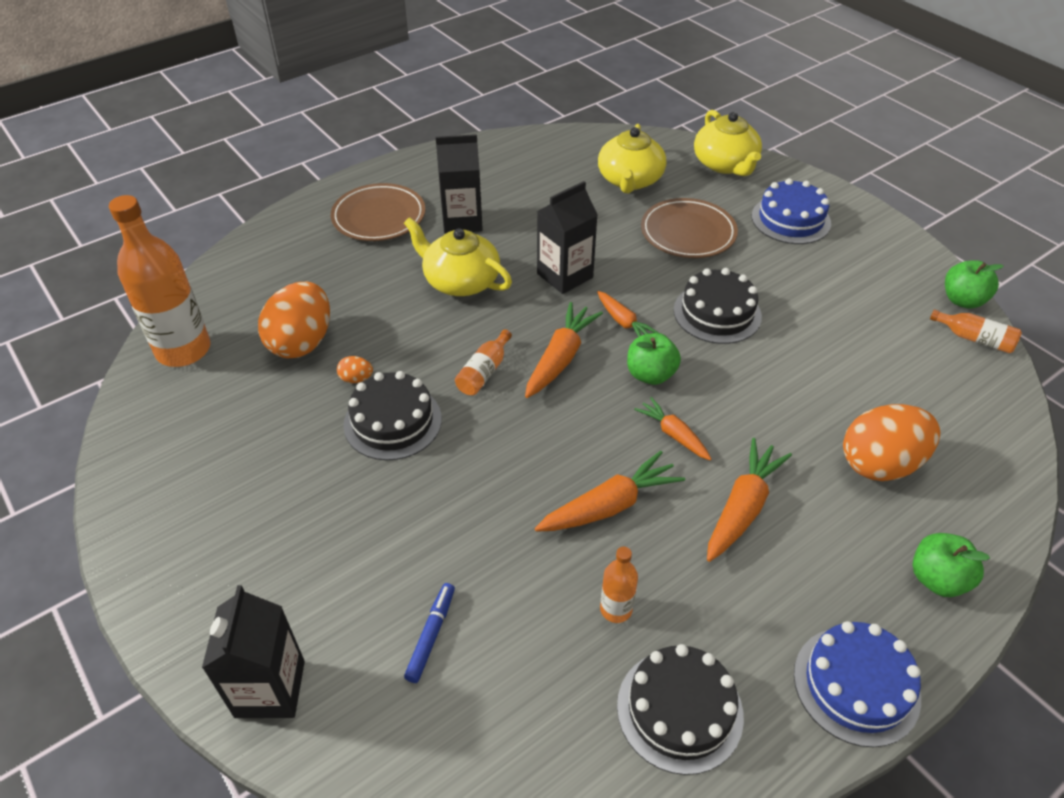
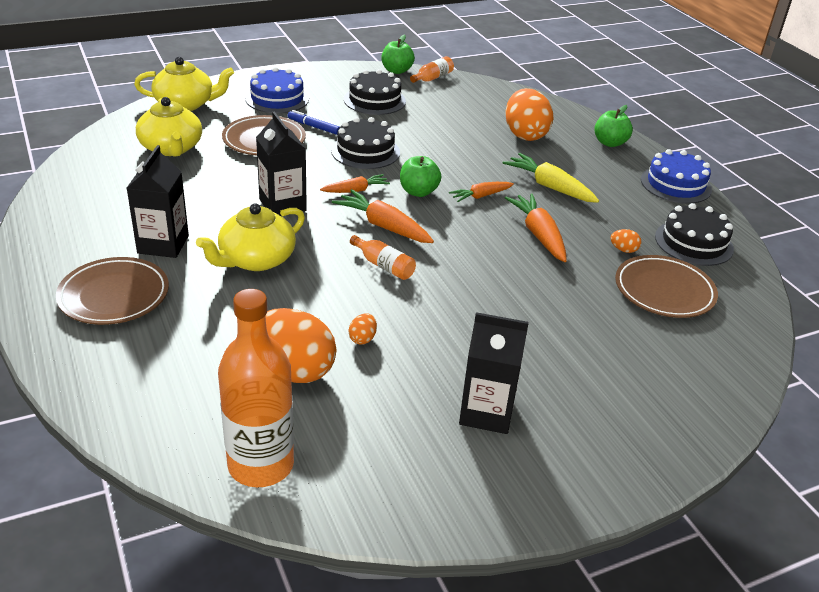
camera: 80 degrees left, 10 degrees down
black carton [202,585,305,718] -> black carton moved to [459,312,529,434]
black cake [343,371,442,460] -> black cake moved to [344,69,406,115]
blue marker [404,583,455,683] -> blue marker moved to [288,110,340,135]
yellow teapot [598,124,666,193] -> yellow teapot turned 45 degrees clockwise [136,97,202,157]
orange bottle [600,547,638,623] -> orange egg [611,229,641,253]
orange carrot [707,438,792,562] -> yellow carrot [503,153,599,203]
none -> brown plate [615,255,718,318]

